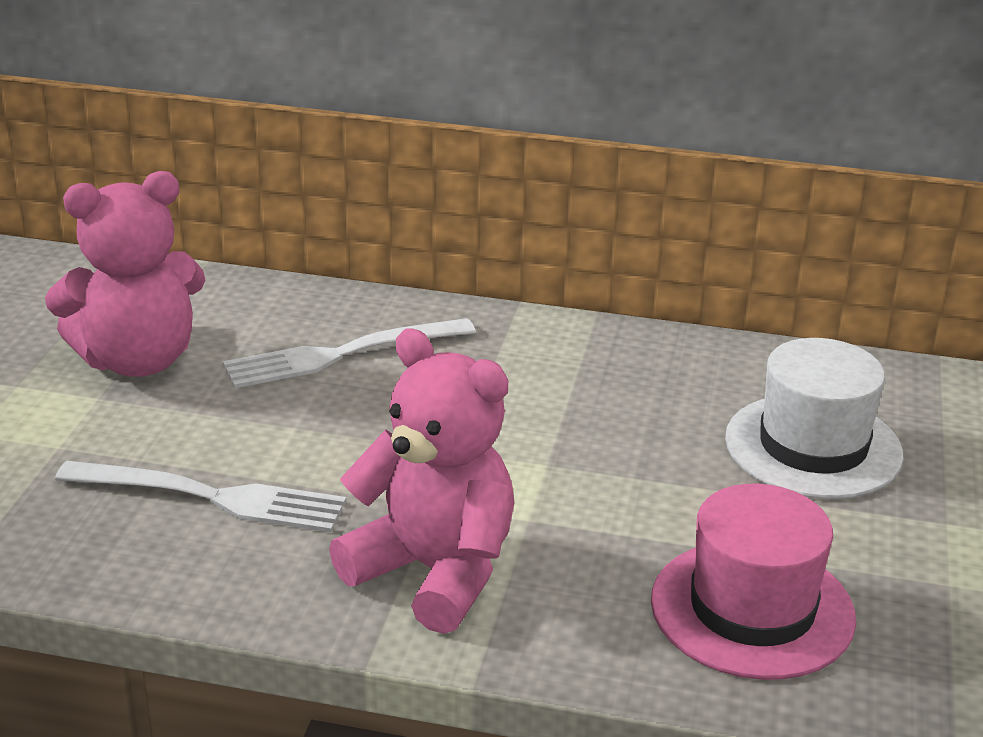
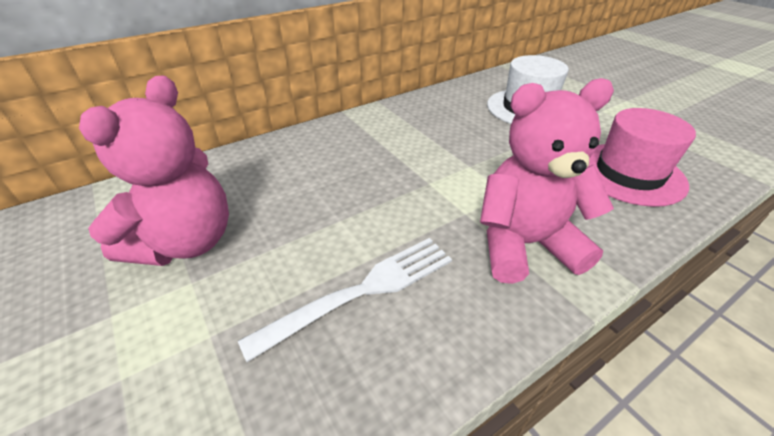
camera: 45 degrees left, 10 degrees up
white fork [223,318,476,388] -> none

